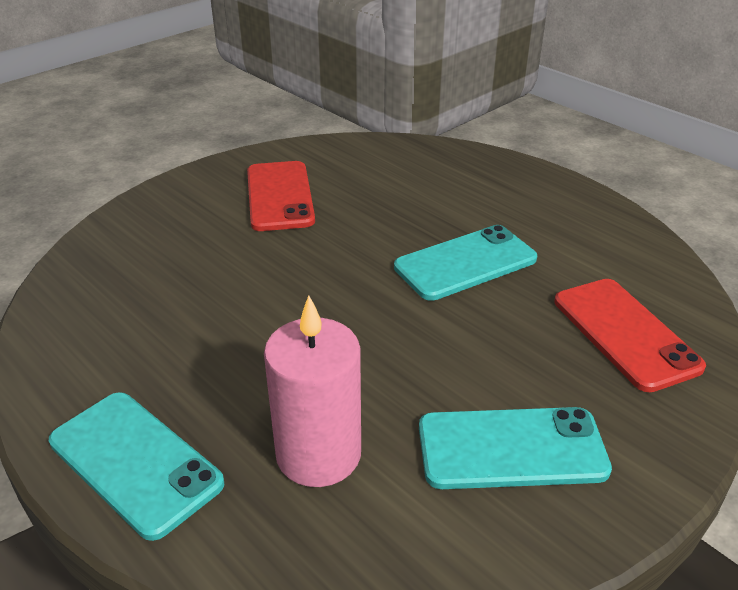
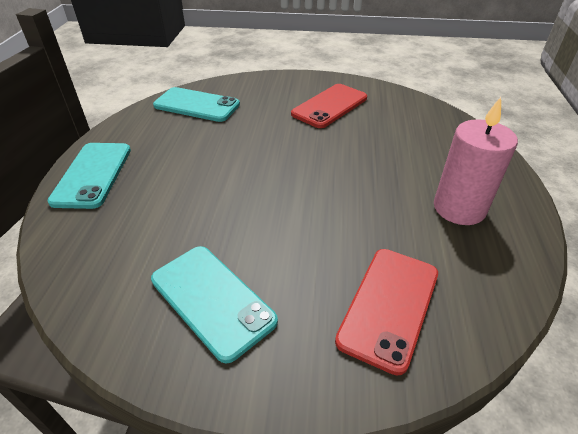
camera: 50 degrees right, 5 degrees up
pink candle [264,295,361,487] -> pink candle moved to [434,97,518,225]
turquoise phone [394,225,537,301] -> turquoise phone moved to [153,87,240,122]

